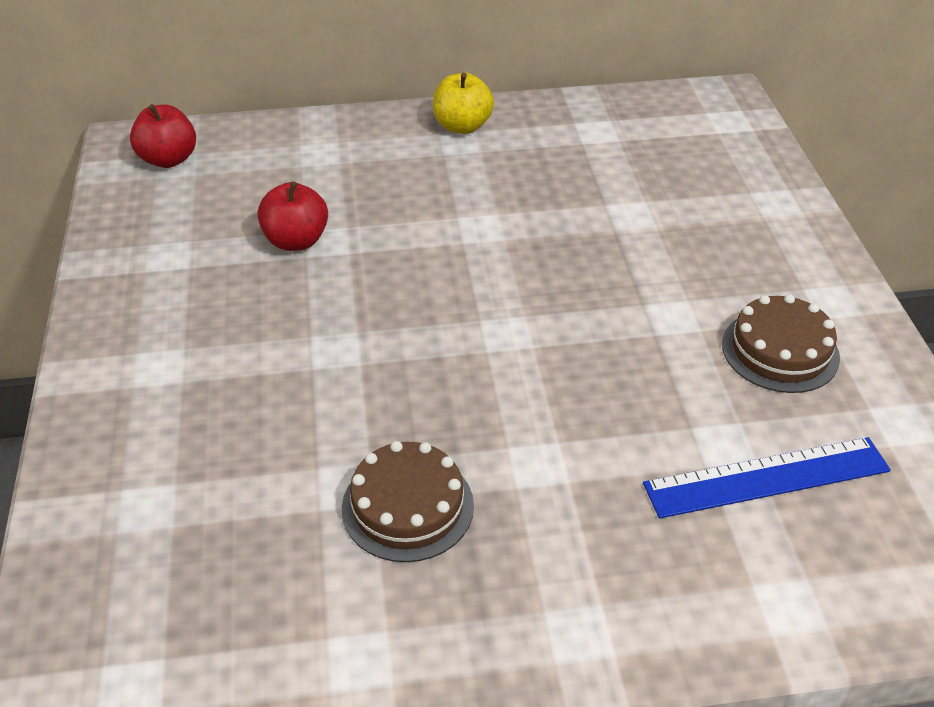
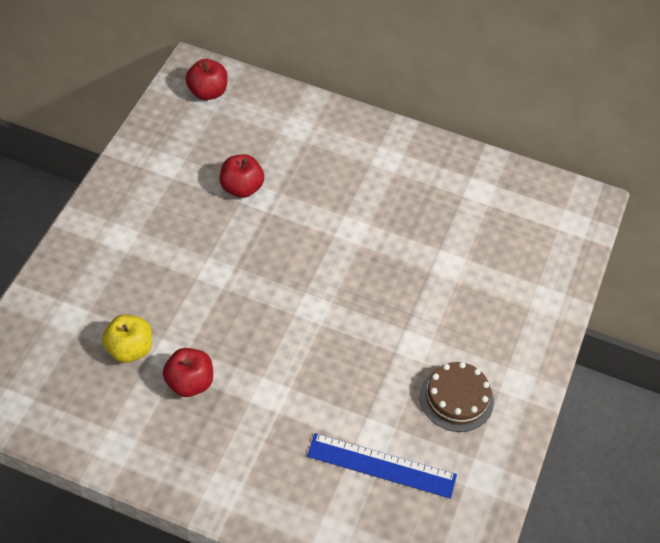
camera: 25 degrees right, 10 degrees up
brown cake [342,441,474,562] -> red apple [163,348,213,397]
yellow apple [433,73,494,134] -> yellow apple moved to [102,314,152,363]

